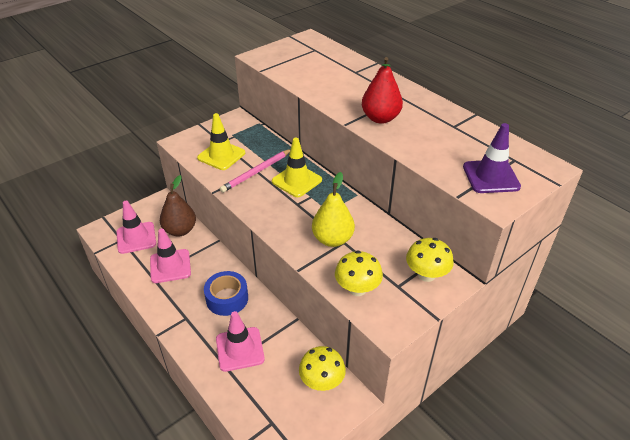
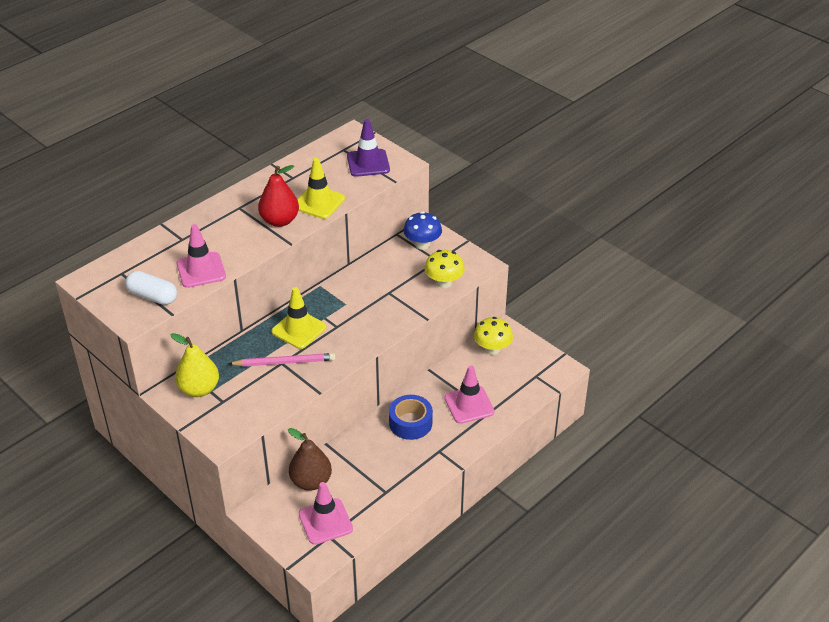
camera: 95 degrees left, 0 degrees up
pink traffic cone [150,229,191,283] -> pink traffic cone moved to [177,224,226,288]
yellow traffic cone [197,113,245,170] -> yellow traffic cone moved to [297,158,345,219]
pink pencil [220,149,291,193] -> pink pencil turned 45 degrees counterclockwise [228,353,335,367]
yellow pear [312,172,355,247] -> yellow pear moved to [170,333,219,397]
yellow mushroom [406,238,453,282] -> blue mushroom [403,211,442,250]
none -> white capsule [125,271,177,305]

